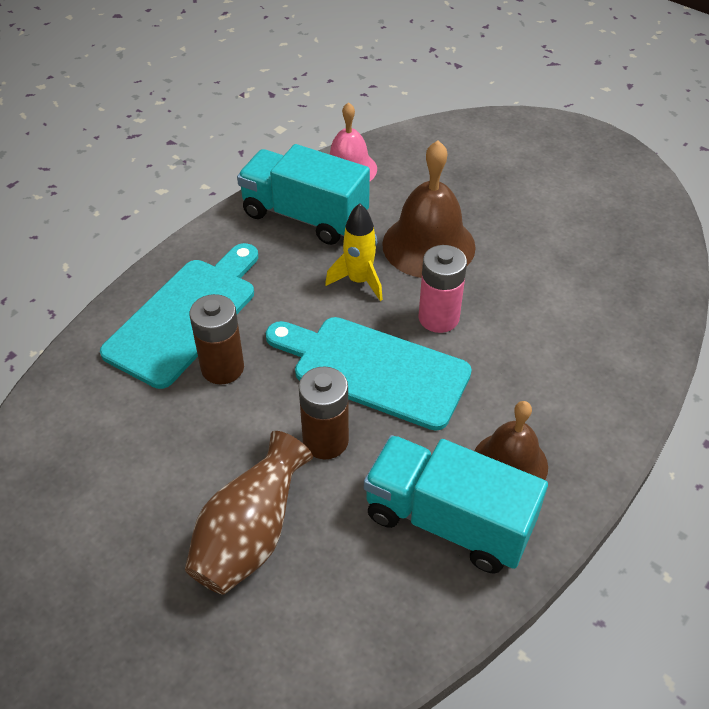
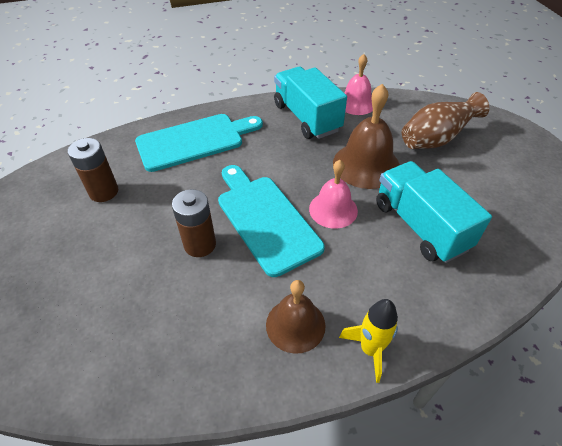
camera: 35 degrees right, 0 degrees up
brown vase [185,431,313,595] -> brown vase moved to [402,92,489,149]
brown battery [189,294,244,384] -> brown battery moved to [68,138,118,202]
yellow rocket [325,203,383,301] -> yellow rocket moved to [339,299,398,383]
turquoise truck [364,435,548,574] -> turquoise truck moved to [376,161,492,263]
pink battery [418,245,467,333] -> pink bell [309,160,358,229]

